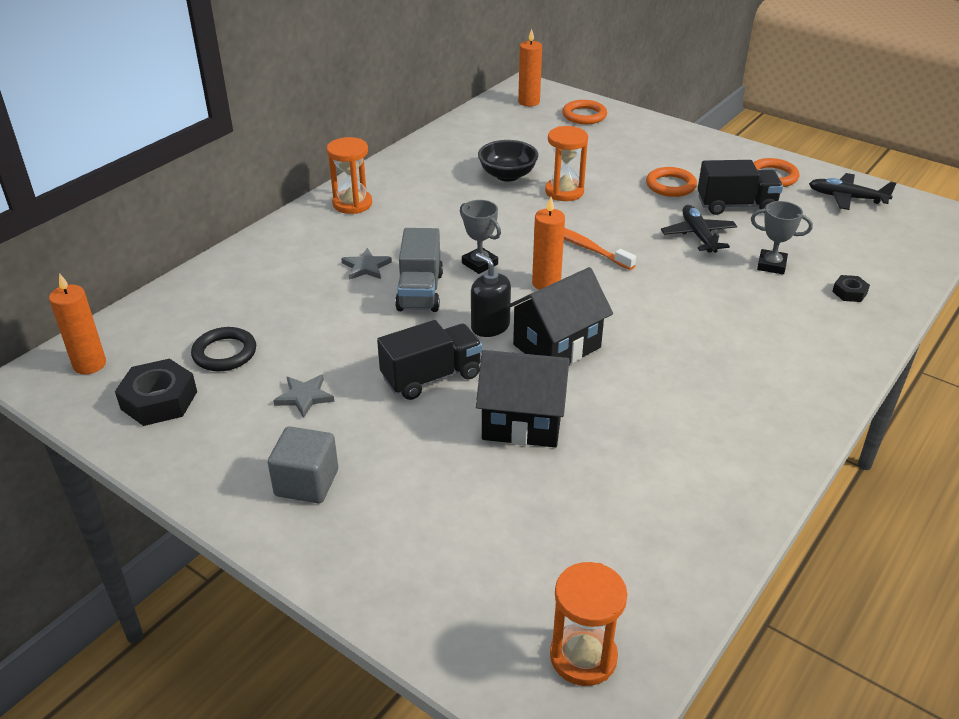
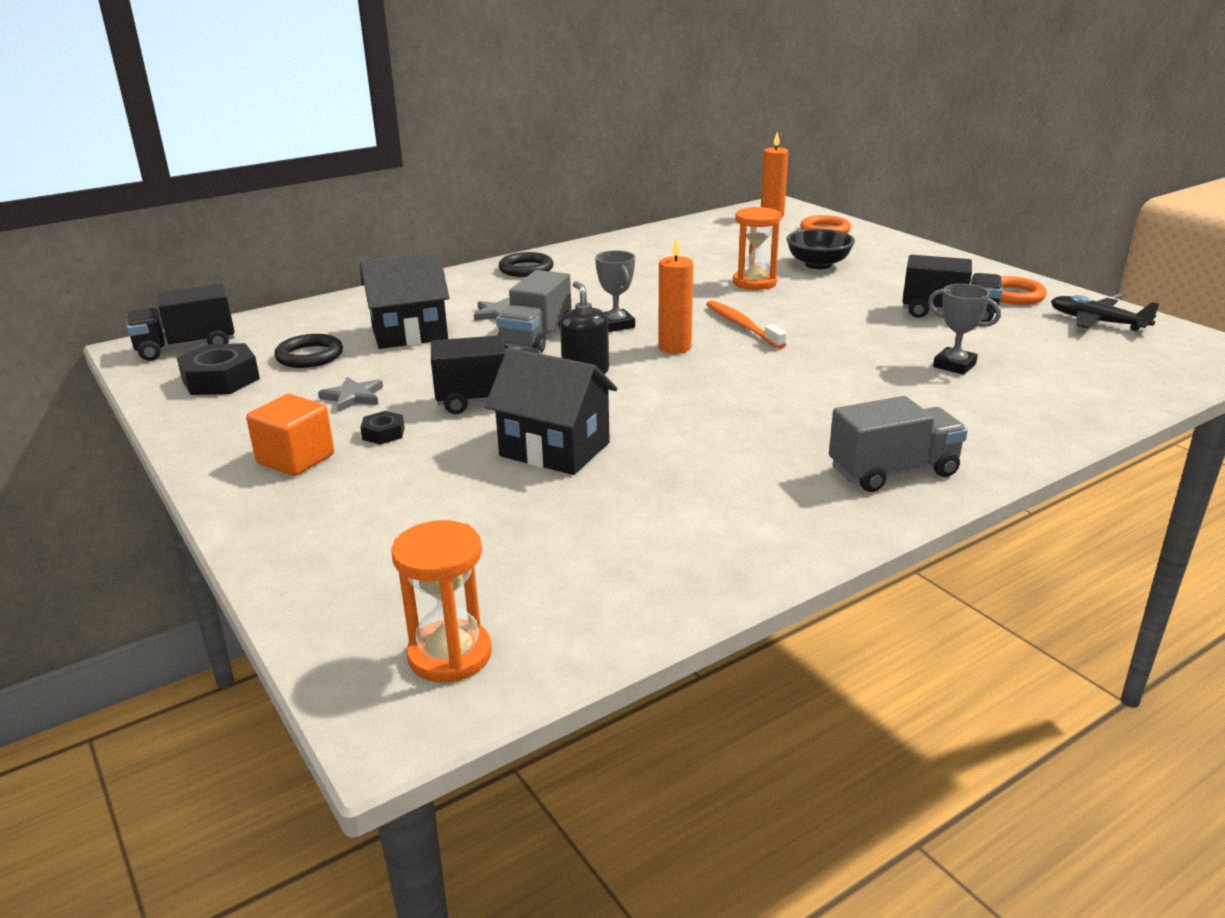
camera: 20 degrees right, 10 degrees down
orange candle [49,273,106,374] -> black truck [126,284,235,361]
grey cube [268,426,338,503] -> orange cube [246,394,334,476]
orange hourglass [327,137,372,214] -> black ring [499,252,553,277]
black bowl [478,140,539,182] -> black bowl moved to [786,229,855,269]
black house [506,267,613,363] -> black house moved to [360,252,449,349]
orange ring [646,167,697,197] -> none
black plane [661,205,737,253] -> none
black nut [832,275,870,302] -> black nut moved to [360,411,405,444]
none -> grey truck [829,396,968,492]

